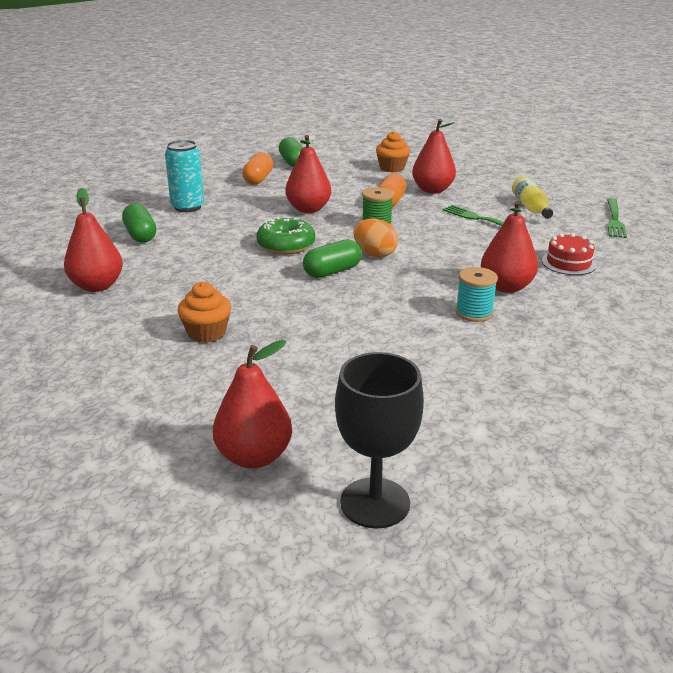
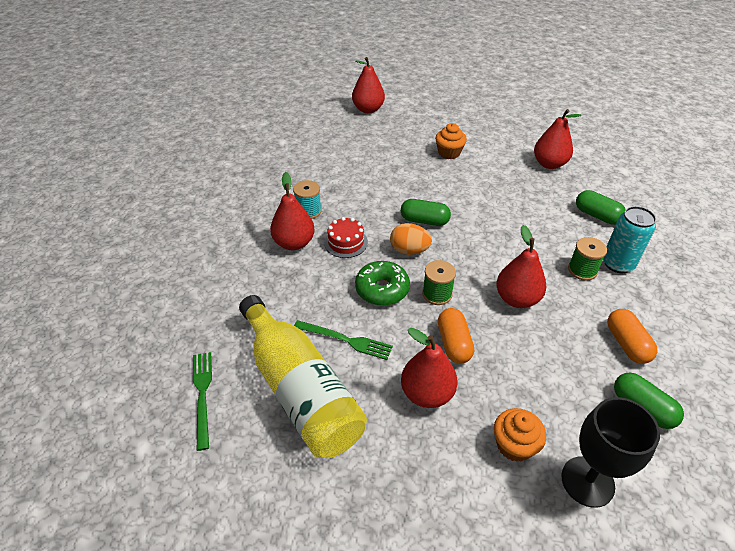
camera: 155 degrees right, 15 degrees up
green donut [257,217,315,255] -> green donut moved to [355,261,410,306]
green capsule [303,239,362,278] -> green capsule turned 75 degrees clockwise [401,199,451,226]
black goblet [335,352,424,529] -> black goblet moved to [561,397,660,508]
yellow bottle [512,176,553,219] -> yellow bottle [239,295,367,458], size x2.15
red cake [542,233,596,275] -> red cake moved to [324,217,368,258]
none -> green spool [568,237,607,281]

